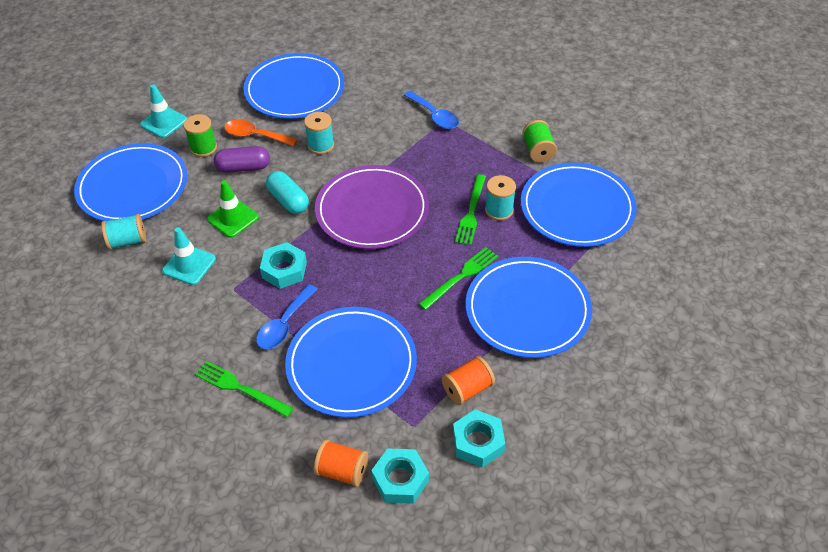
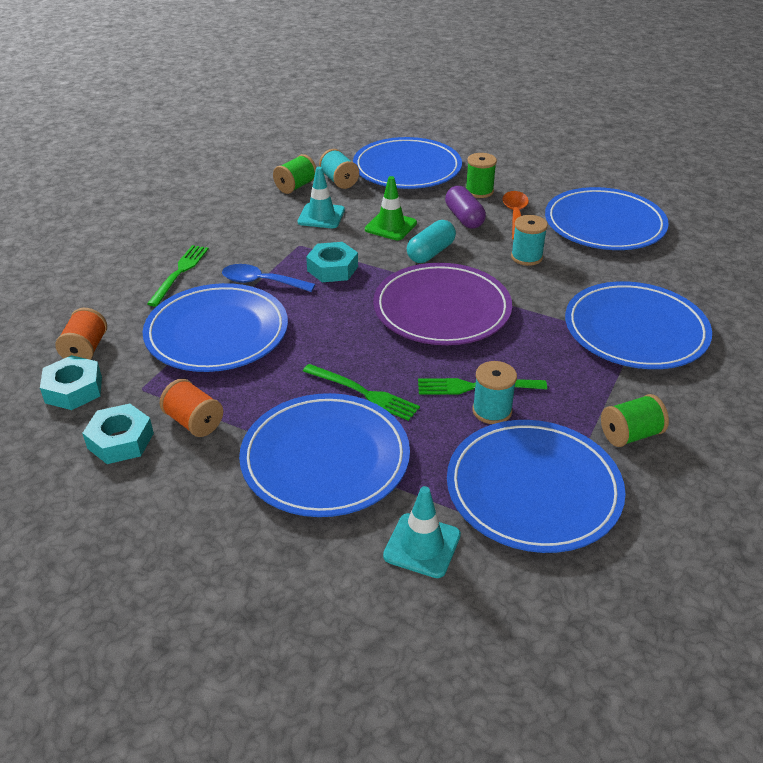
camera: 75 degrees right, 10 degrees down
turquoise traffic cone [140,84,187,138] -> turquoise traffic cone moved to [383,486,461,578]
blue spoon [404,91,459,129] -> blue plate [565,281,712,369]
none -> green spool [273,154,316,194]

